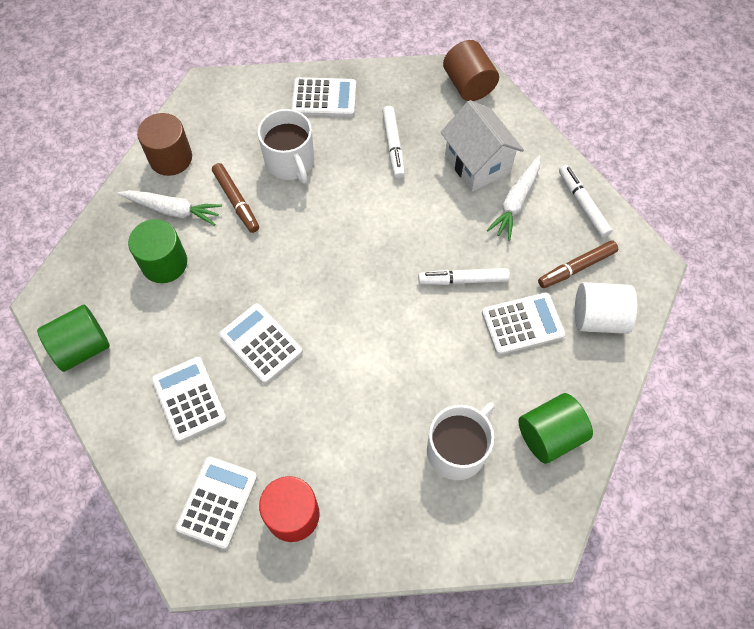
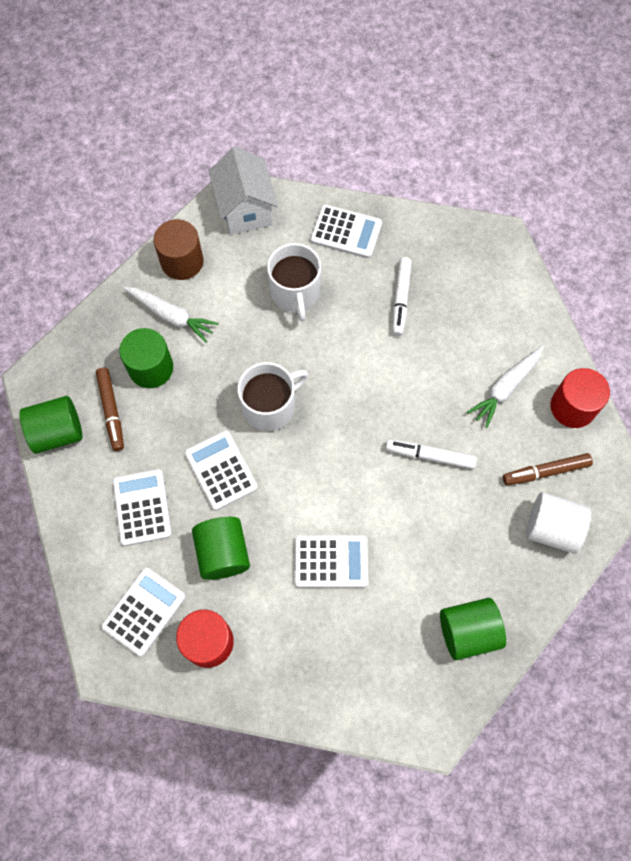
camera: 15 degrees right, 5 degrees up
brown marker [212,163,259,233] -> brown marker moved to [96,368,124,451]
white mug [427,402,495,480] -> white mug moved to [238,362,309,431]
white house [441,100,524,192] -> white house moved to [208,147,278,235]
brown cylinder [443,40,499,101] -> none
white calculator [482,293,565,355] -> white calculator moved to [294,535,368,588]
white marker [559,165,613,238] -> red cylinder [550,368,610,428]
none -> green cylinder [192,517,250,580]

